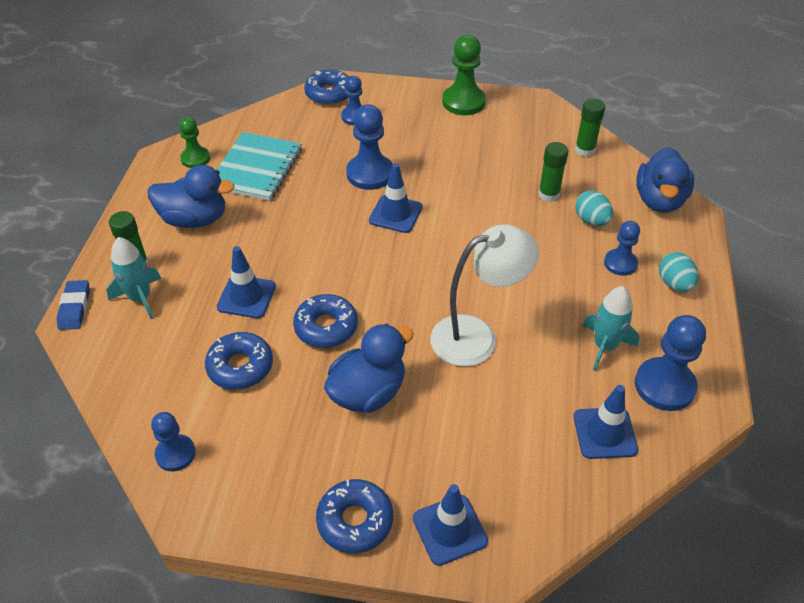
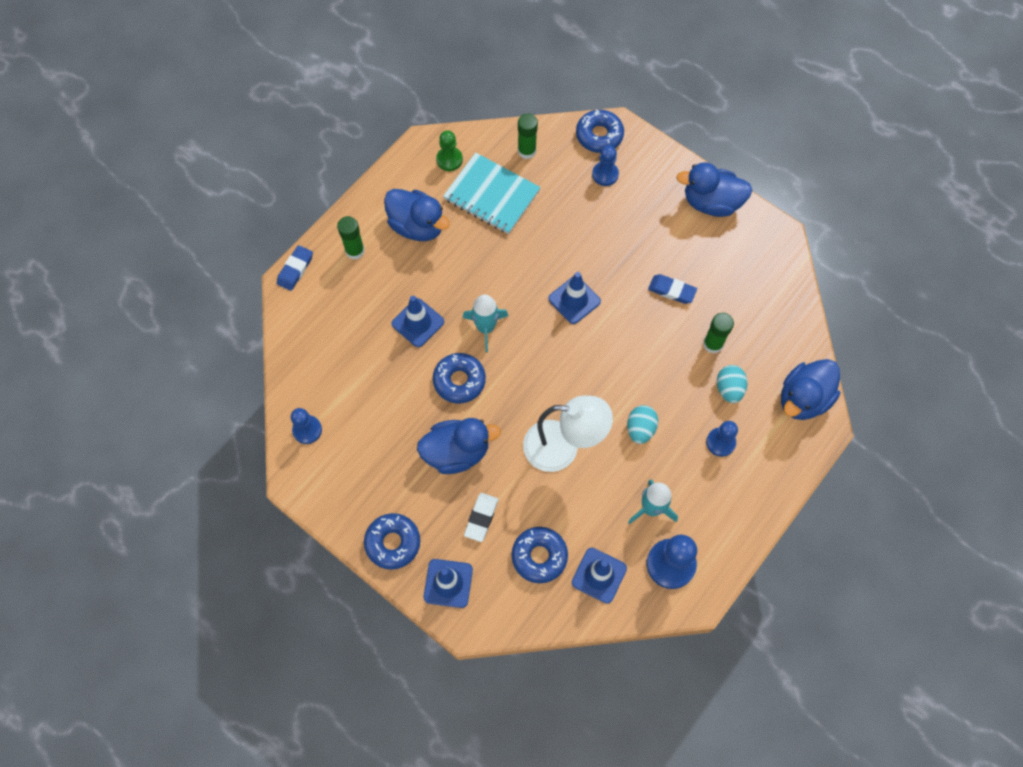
camera: 30 degrees right, 20 degrees up
turquoise rocket [107,237,162,319] -> turquoise rocket moved to [463,294,508,352]
blue donut [205,332,273,390] -> blue donut moved to [512,527,568,583]
turquoise notebook [217,132,302,201] -> turquoise notebook turned 75 degrees clockwise [443,152,541,234]
blue pawn [346,104,393,190] -> none
green pawn [442,35,486,115] -> blue duck [676,162,753,217]
green glue stick [575,98,605,157] -> green glue stick moved to [518,113,538,159]
turquoise egg [659,252,698,292] -> turquoise egg moved to [627,405,658,444]
none -> white eraser [464,493,498,542]
none -> blue eraser [648,274,697,304]

